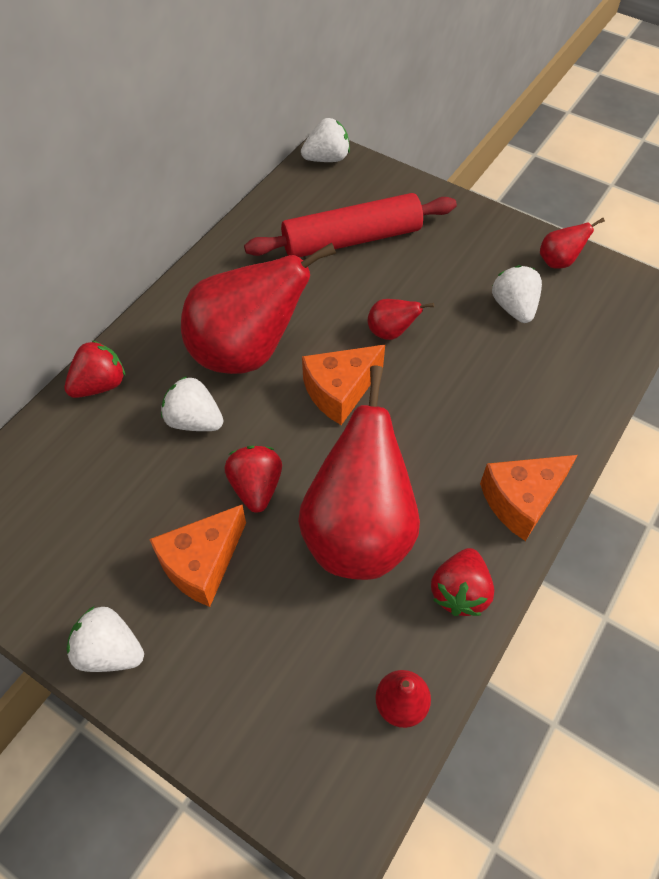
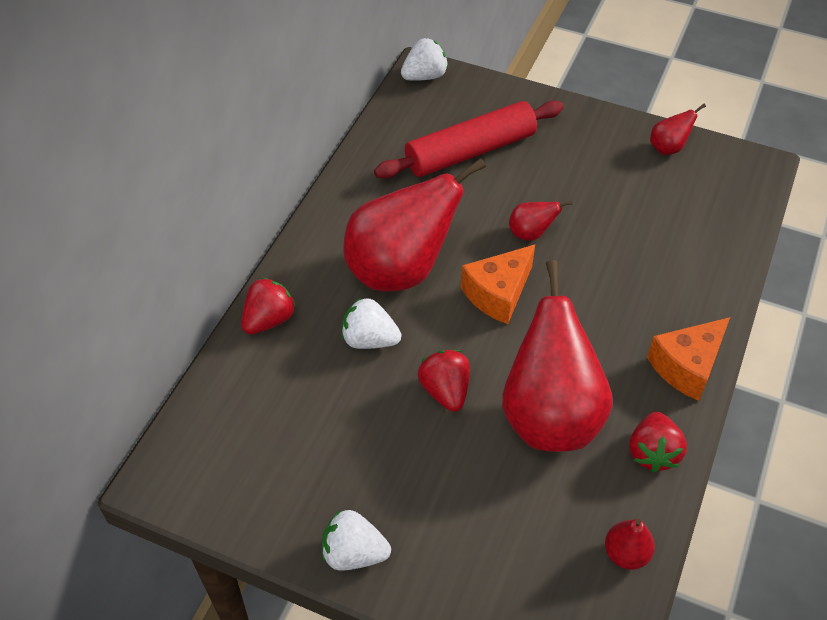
camera: 10 degrees left, 5 degrees down
orange cheese [149,505,246,607] -> none
white strawberry [492,265,542,323] -> none

